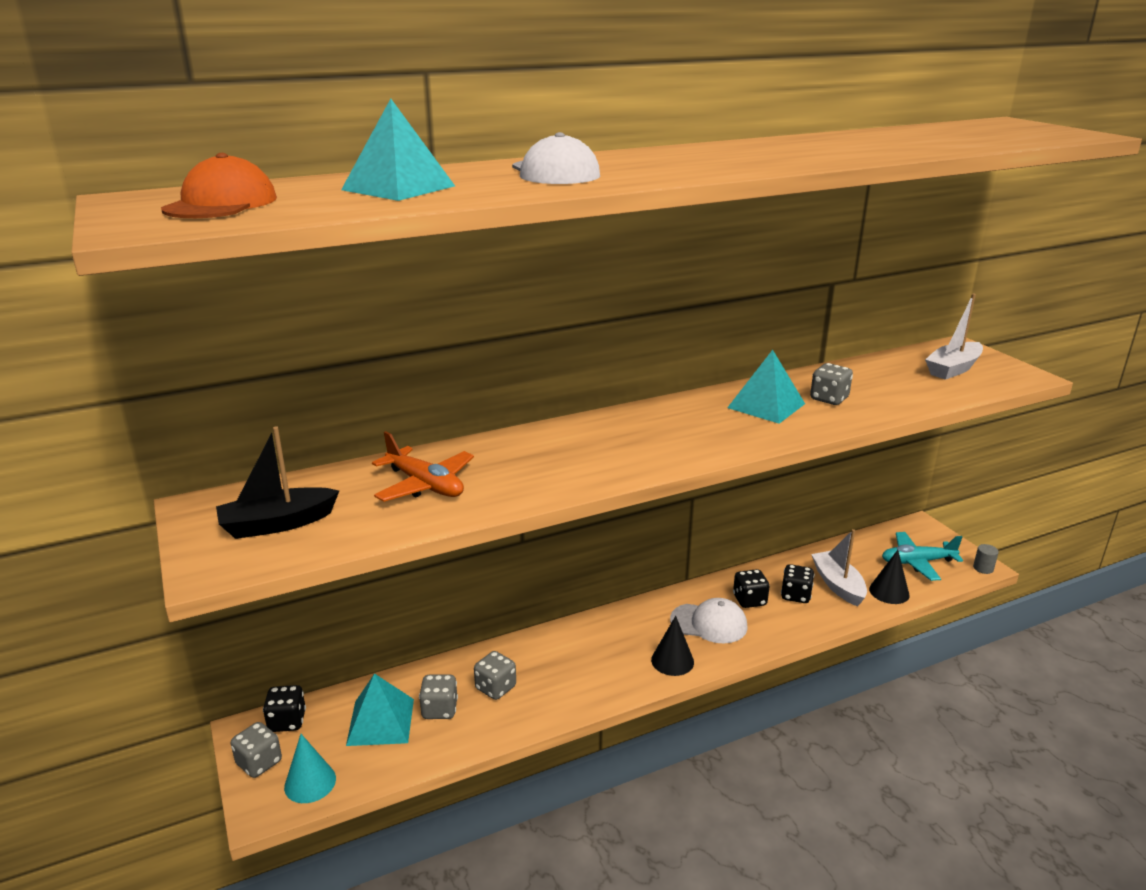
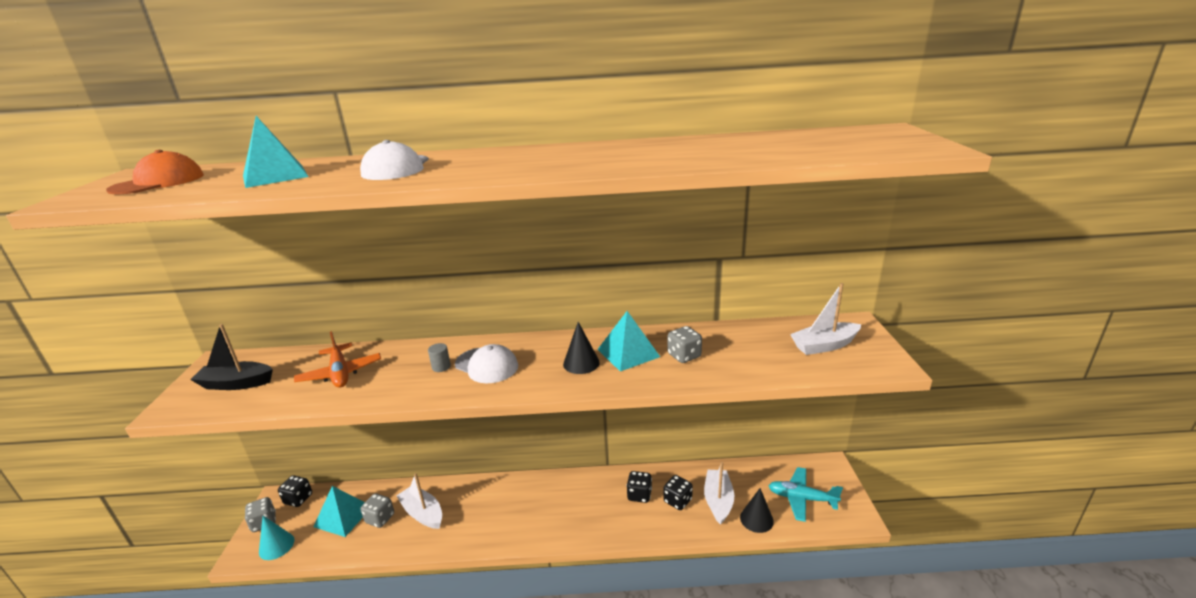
camera: 25 degrees right, 0 degrees up
grey dice [474,651,516,700] -> white boat [396,473,442,529]
black cone [651,616,694,676] -> black cone moved to [563,322,600,374]
white cap [670,598,748,644] -> white cap moved to [455,344,518,383]
grey cylinder [973,544,999,574] -> grey cylinder moved to [428,343,451,372]

